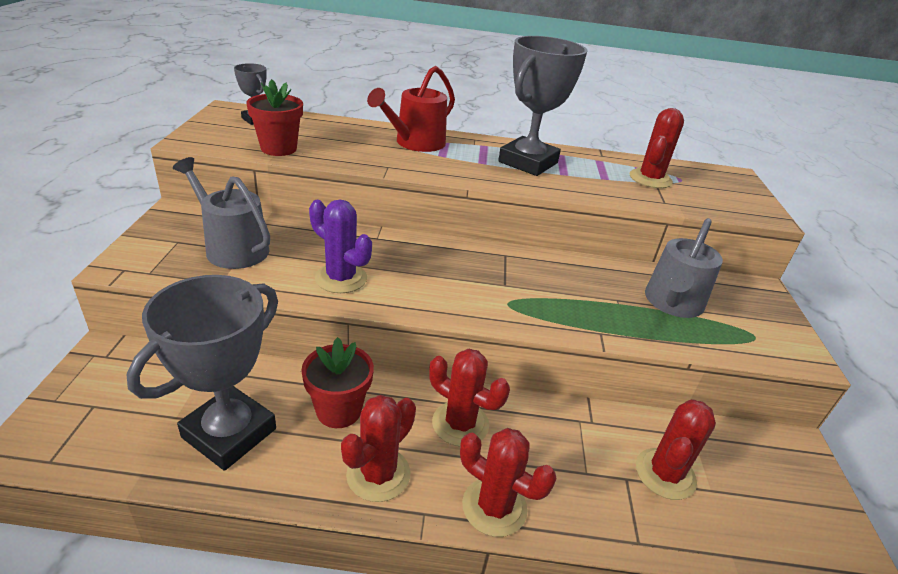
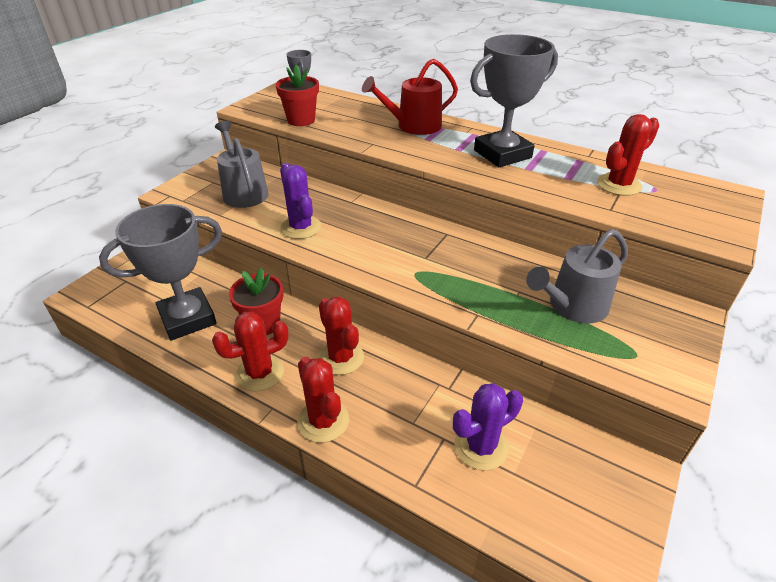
camera: 30 degrees right, 5 degrees up
red cactus [636,399,716,500] -> purple cactus [453,383,523,471]

